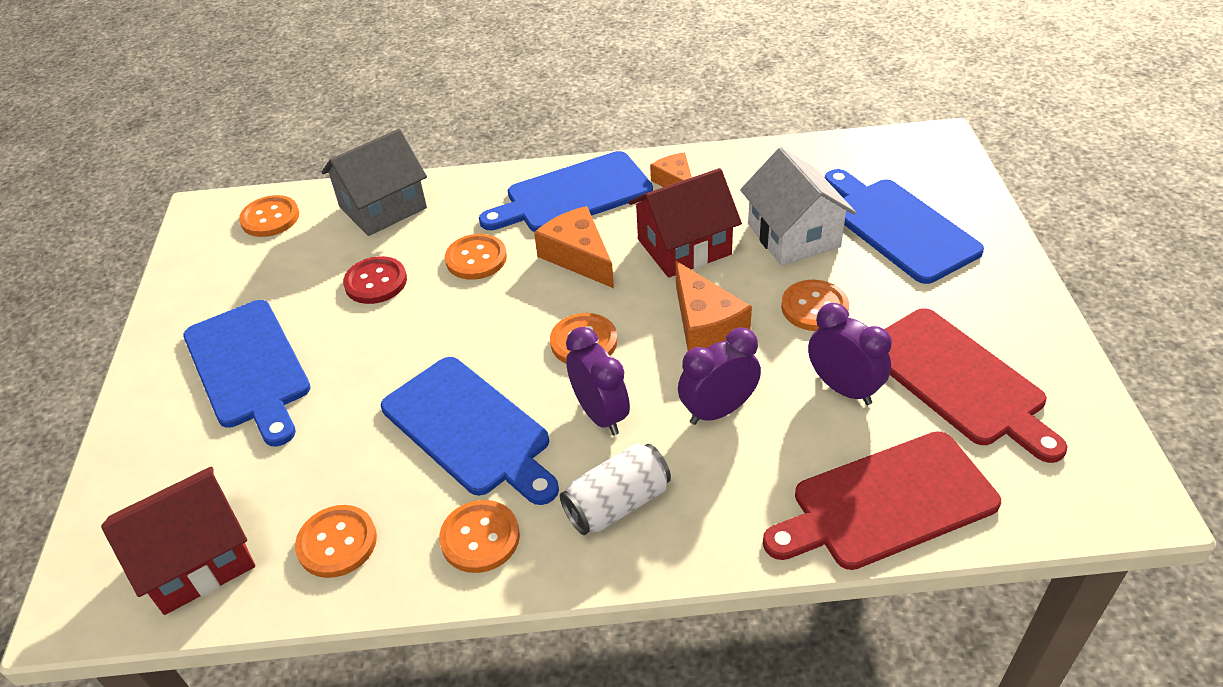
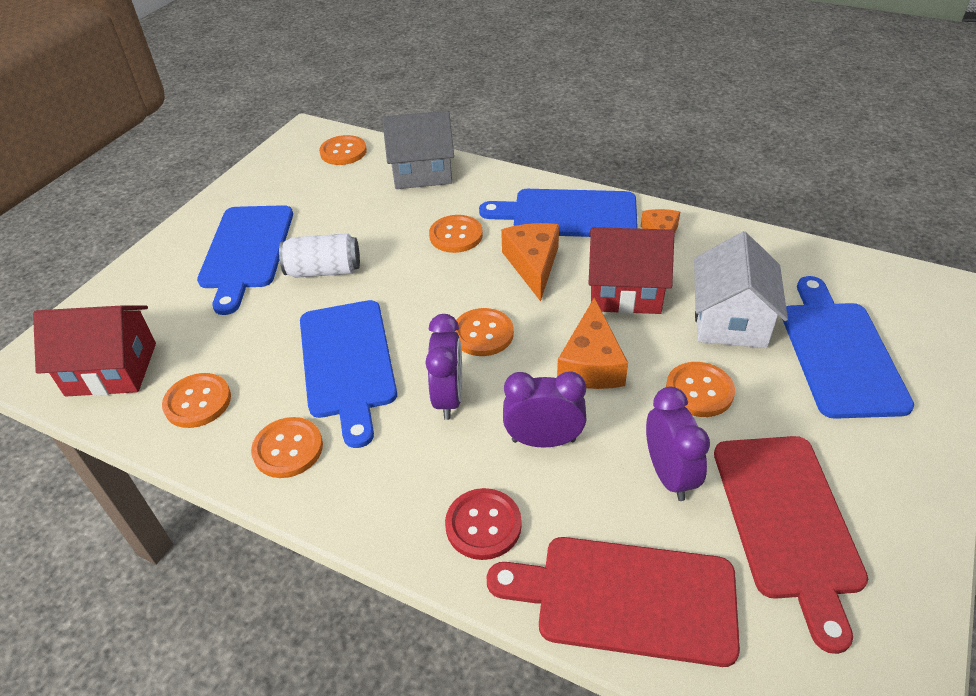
camera: 30 degrees right, 0 degrees up
red button [343,256,407,304] -> red button moved to [445,488,522,560]
white can [560,443,671,535] -> white can moved to [279,233,360,278]

